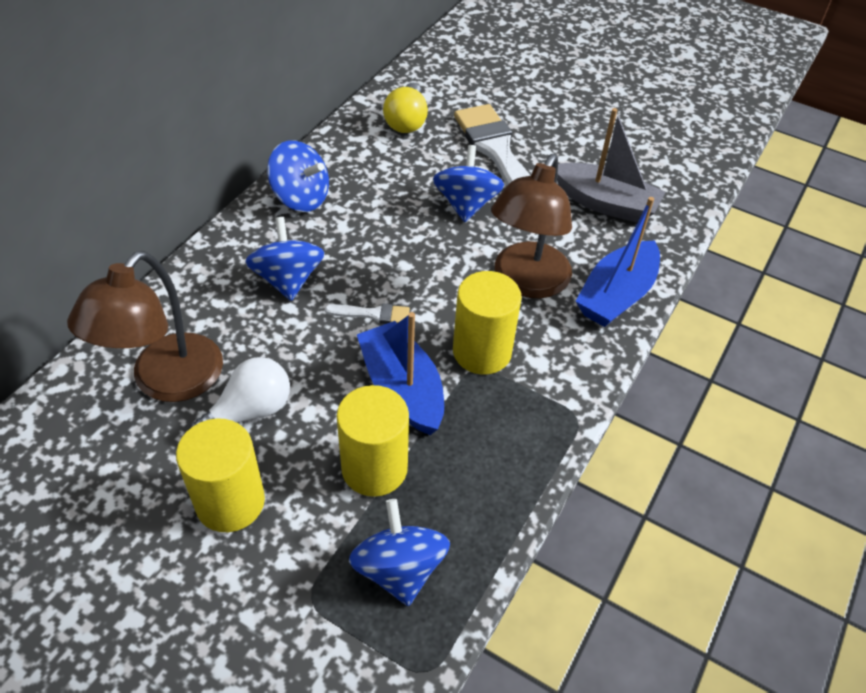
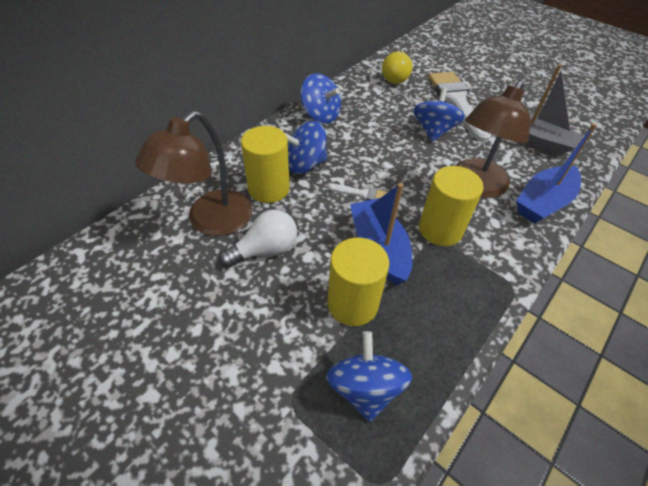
camera: 10 degrees right, 0 degrees up
yellow cylinder [176,418,265,532] -> yellow cylinder moved to [241,126,290,203]
blue spinning top [245,217,325,301] -> blue spinning top turned 105 degrees counterclockwise [285,121,327,174]

